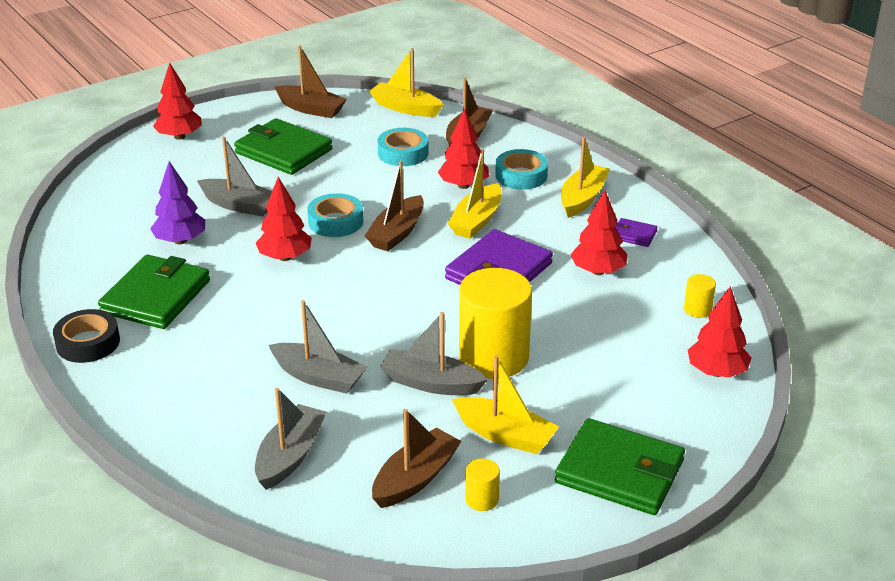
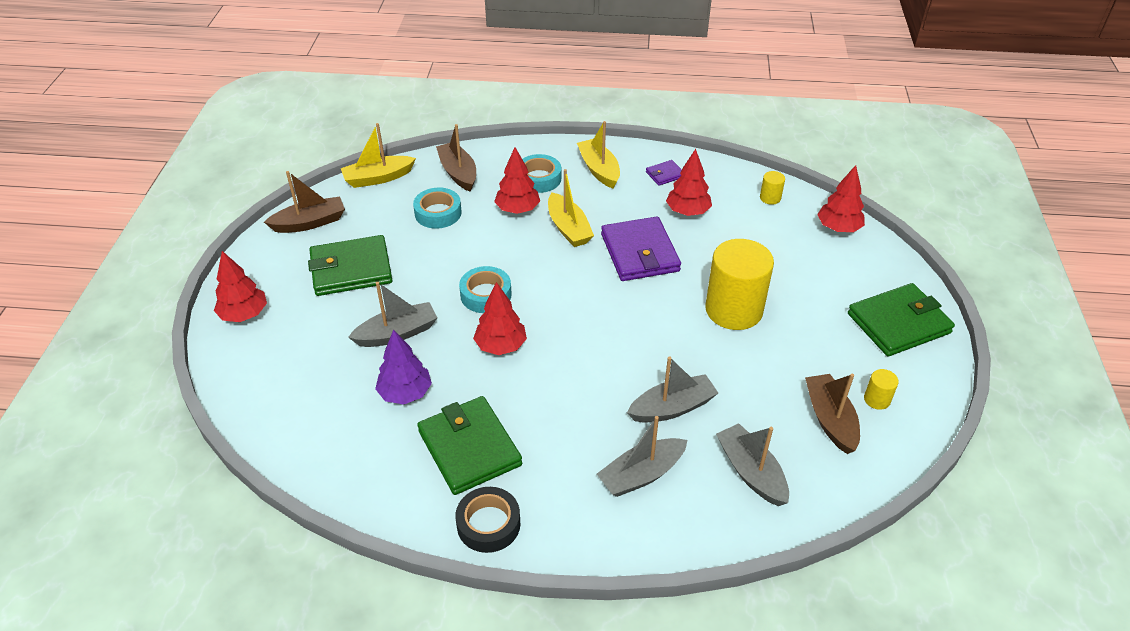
camera: 50 degrees left, 10 degrees up
brown boat [364,160,424,251] -> none
grey boat [380,312,488,395] -> grey boat moved to [597,416,688,497]
yellow boat [452,355,559,454] -> none

